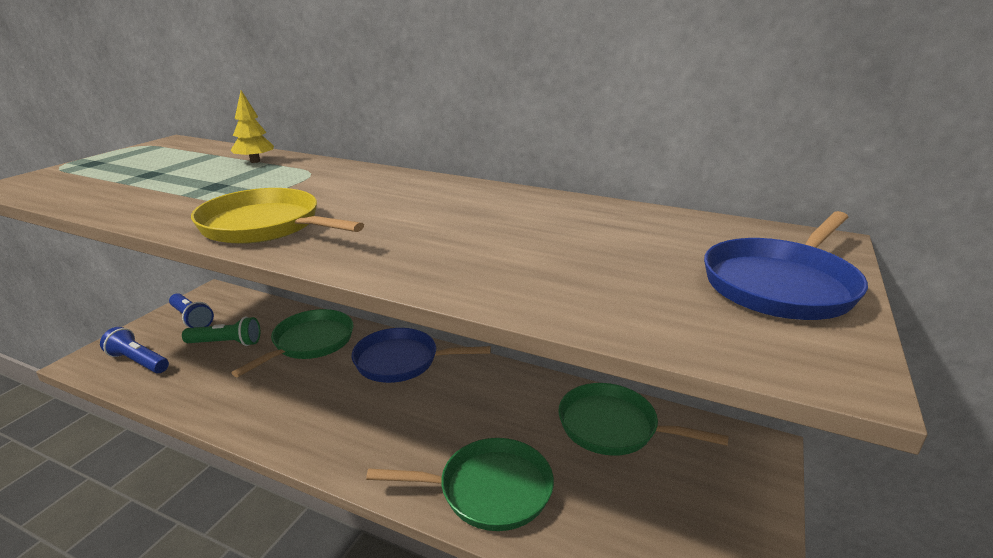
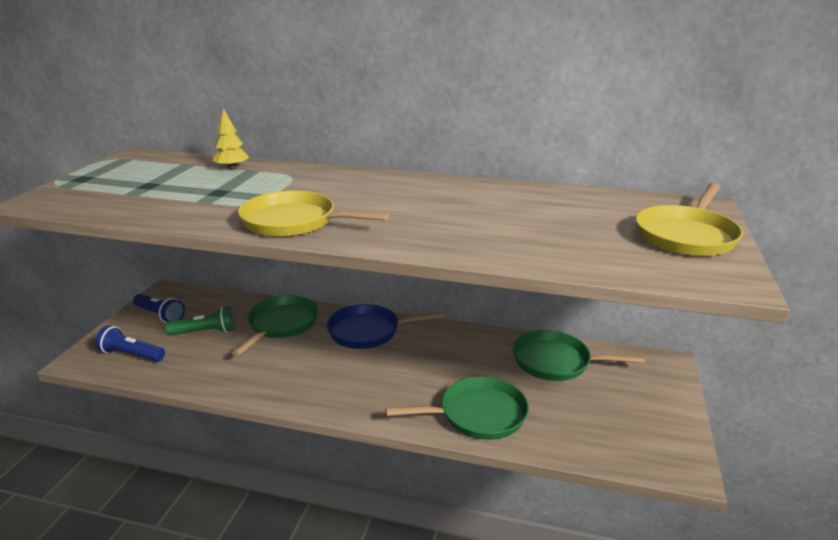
camera: 10 degrees left, 0 degrees up
blue pan [704,211,868,320] -> yellow pan [636,183,743,256]

